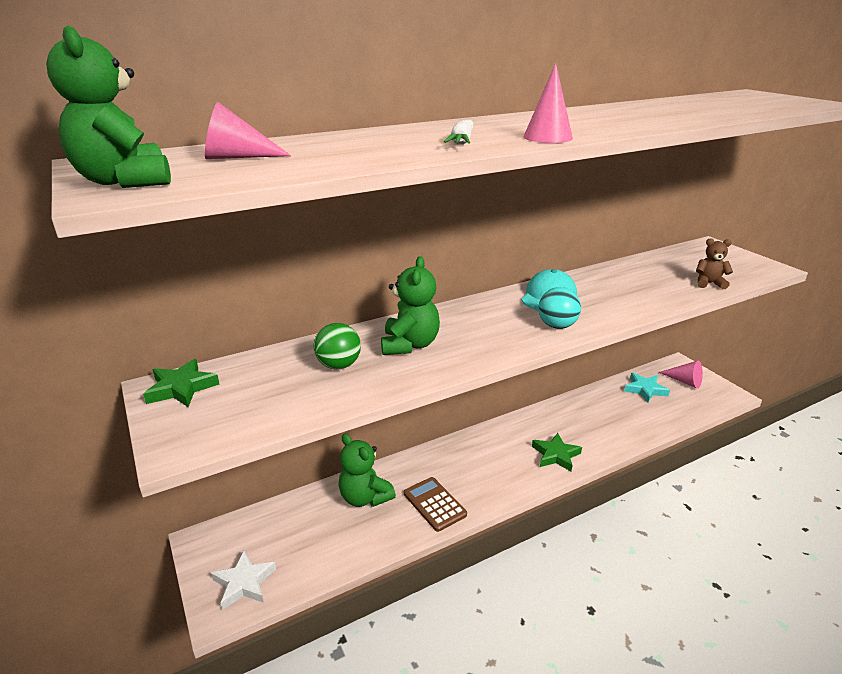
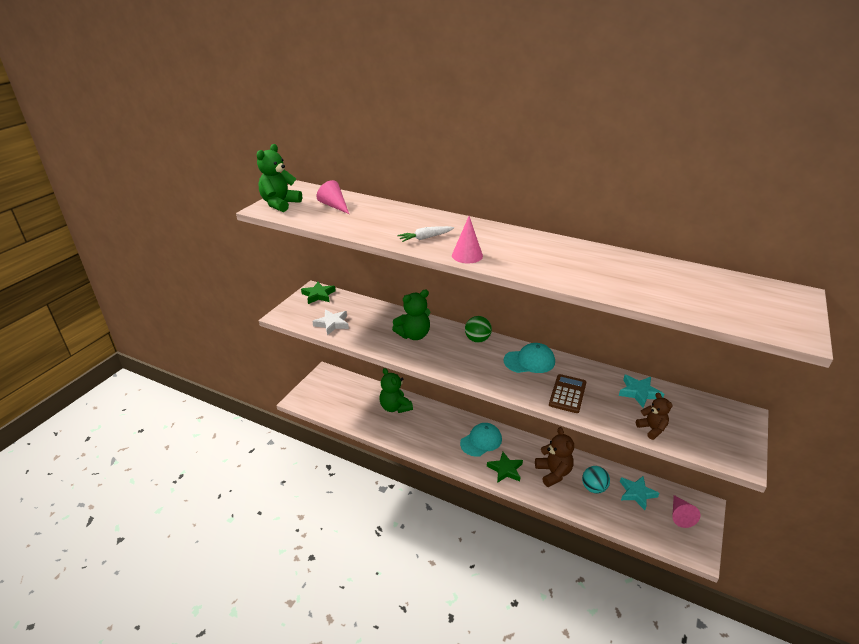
camera: 55 degrees right, 5 degrees up
white star [211,550,276,610] -> white star moved to [312,310,349,335]
green ball [314,323,361,369] -> green ball moved to [465,316,492,343]
green teddy bear [338,433,396,507] -> green teddy bear turned 45 degrees counterclockwise [379,368,413,413]
brown calculator [404,477,467,532] -> brown calculator moved to [549,374,586,413]
turquoise ball [538,287,581,329] -> turquoise ball moved to [582,466,610,494]
none -> turquoise cap [460,423,502,457]
none -> brown teddy bear [535,427,574,487]
none -> turquoise star [619,375,664,408]

